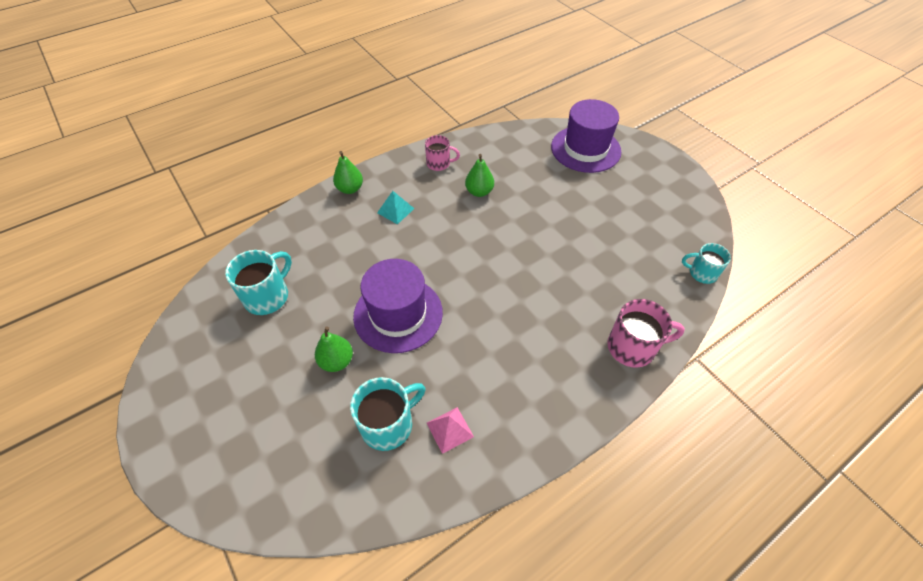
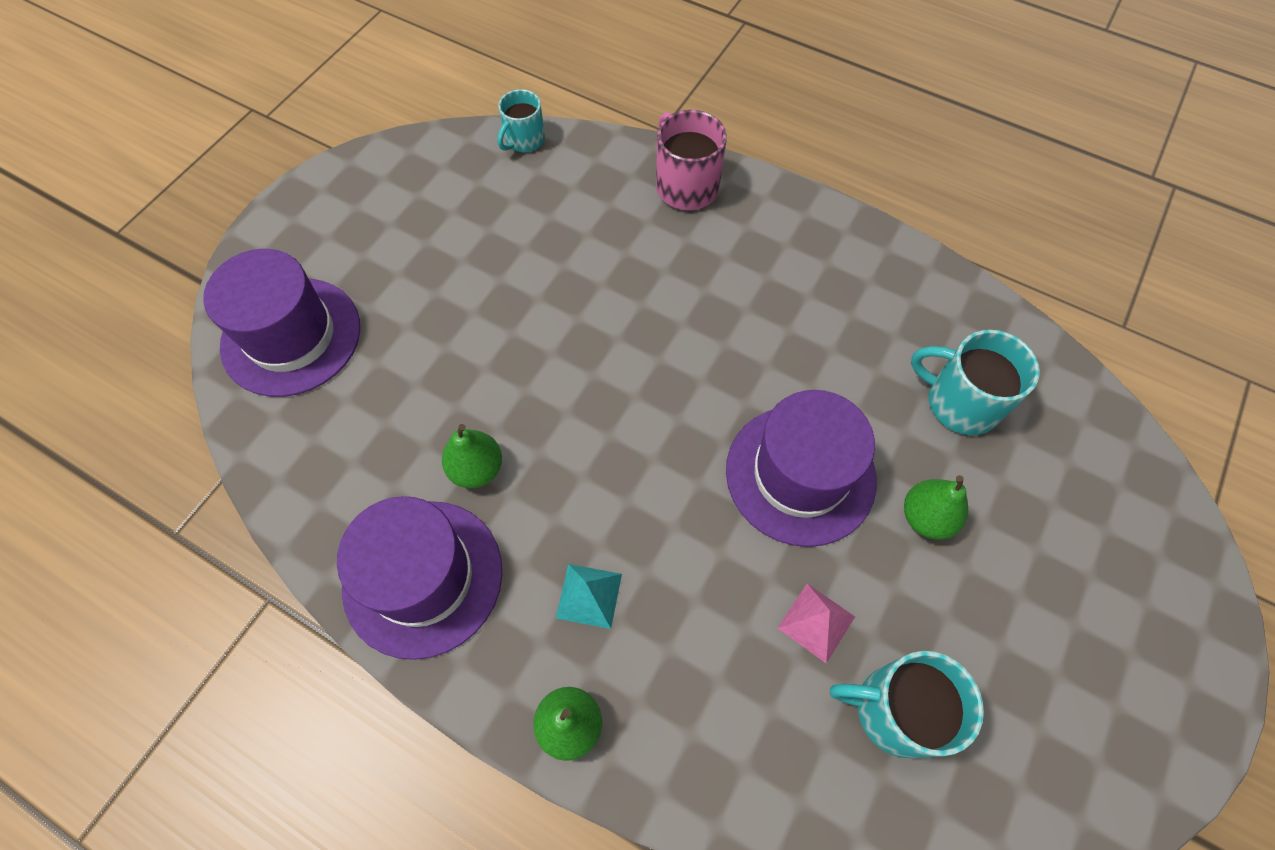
camera: 115 degrees left, 10 degrees up
pink mug [425,135,460,171] -> purple hat [337,496,502,660]
pink pyramid [427,407,474,454] -> pink pyramid moved to [778,584,855,663]
turquoise mug [682,243,731,284] -> turquoise mug turned 45 degrees clockwise [498,89,545,152]

